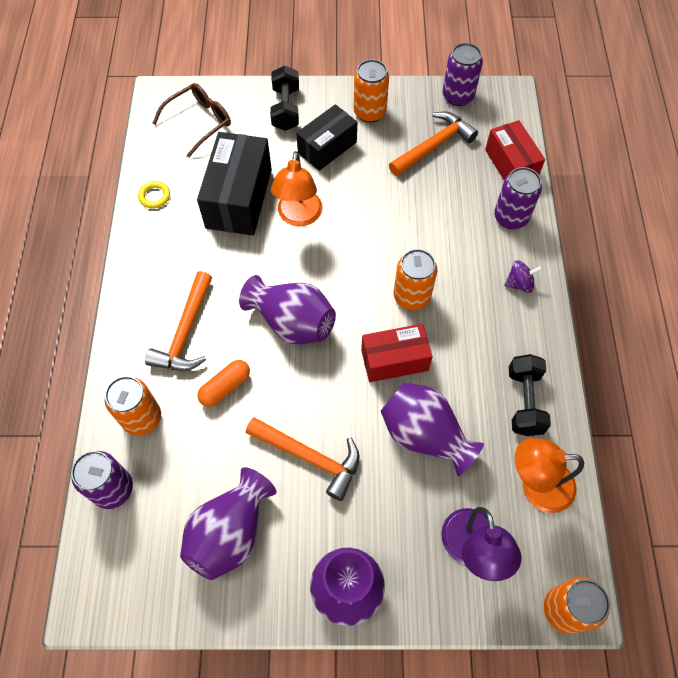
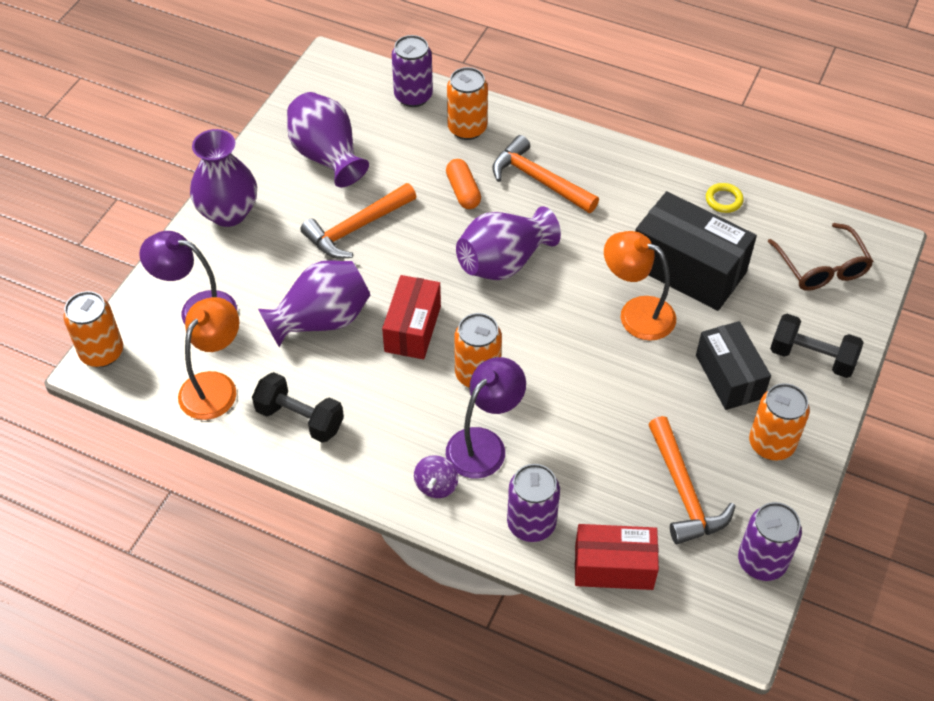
camera: 115 degrees right, 10 degrees down
none -> purple lamp [446,357,526,479]

